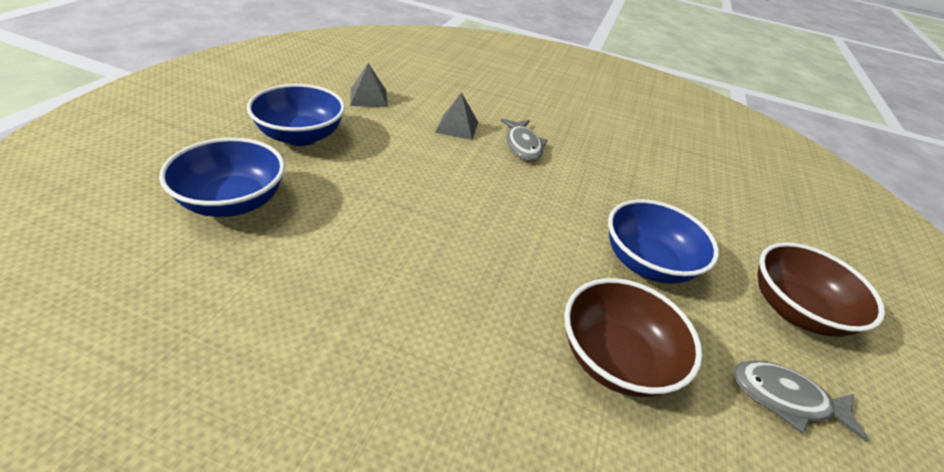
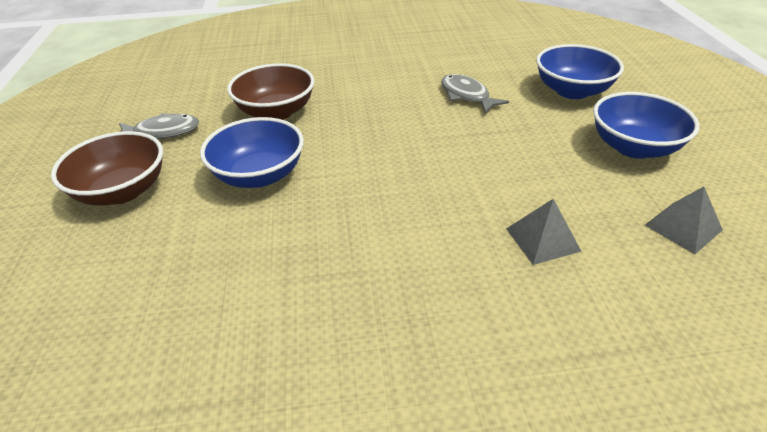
camera: 160 degrees right, 0 degrees up
grey fish [500,119,547,161] -> grey fish moved to [441,74,509,113]

